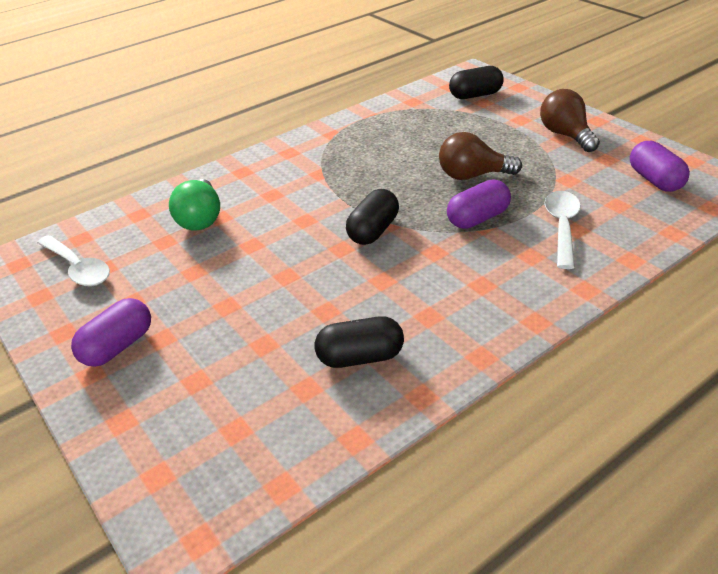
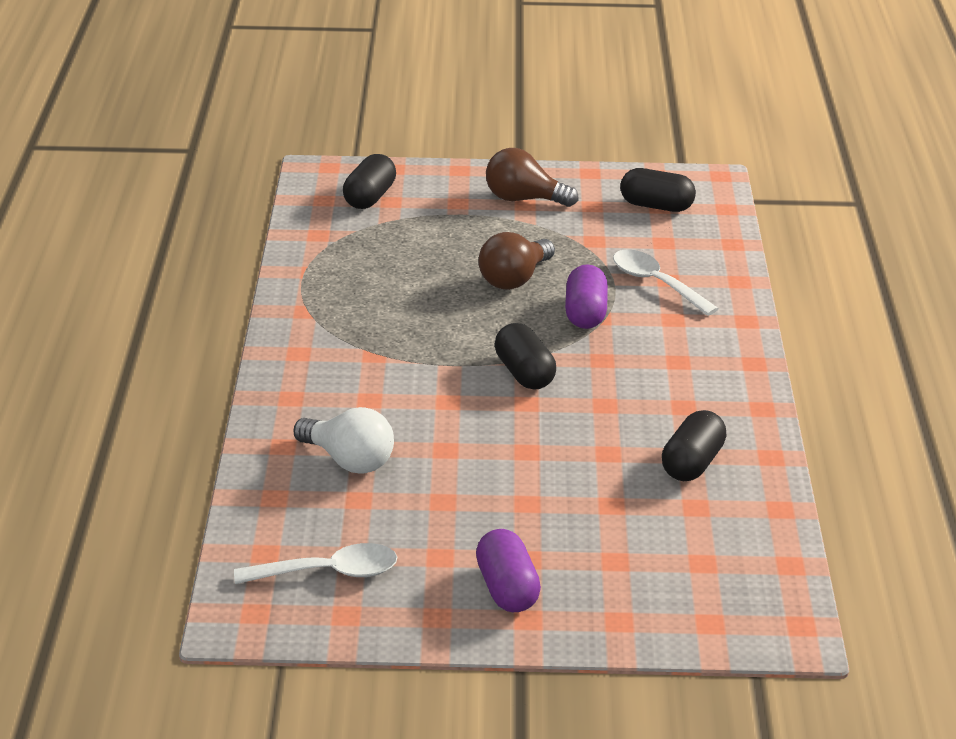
camera: 55 degrees left, 5 degrees down
green light bulb [169,179,220,231] -> white light bulb [293,407,394,474]
purple capsule [630,141,690,192] -> black capsule [620,168,696,212]

